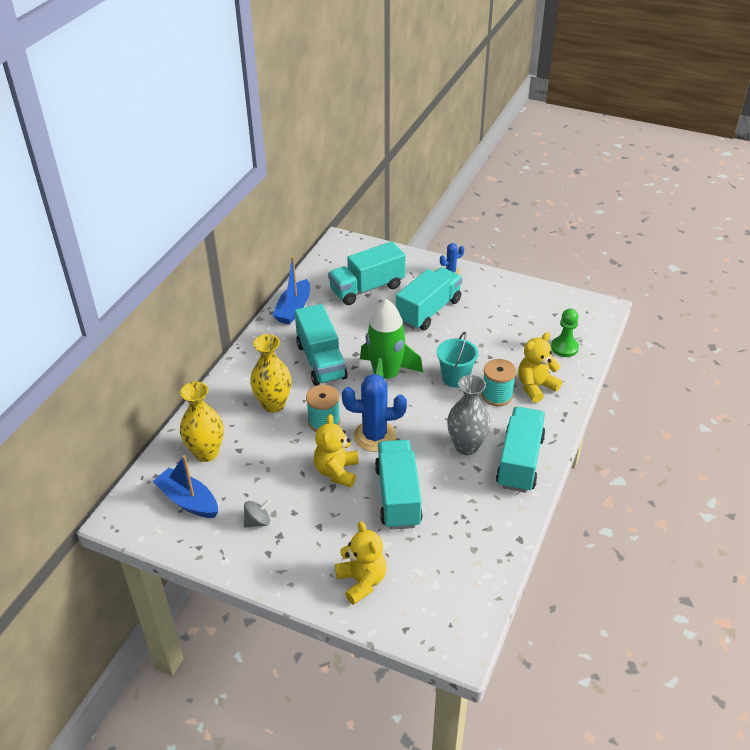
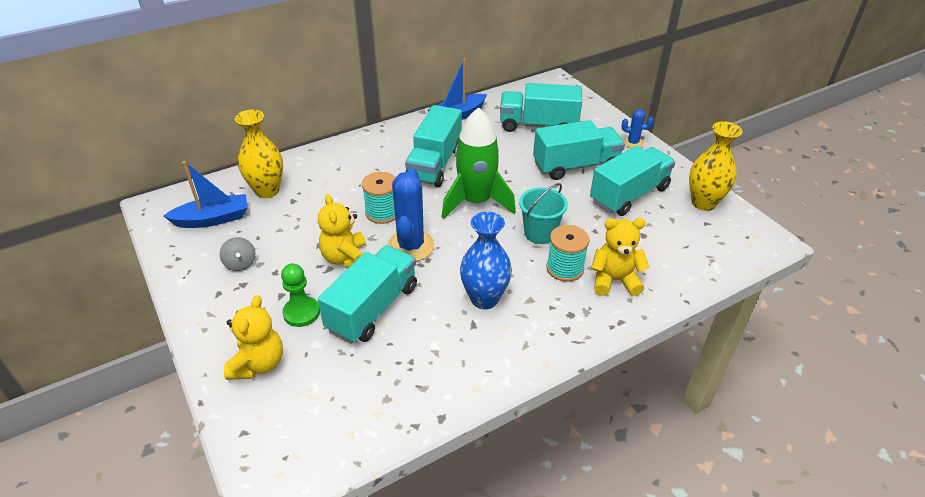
camera: 35 degrees right, 0 degrees up
blue boat [152,455,218,518] -> blue boat turned 90 degrees clockwise [164,161,247,228]
grey spinning top [244,499,271,528] -> grey spinning top turned 60 degrees clockwise [220,237,255,271]
yellow vase [250,334,292,413] -> yellow vase moved to [689,121,742,211]
yellow teddy bear [314,414,359,487] -> yellow teddy bear turned 60 degrees counterclockwise [318,194,366,268]
blue cactus [342,374,407,452] -> blue cactus turned 60 degrees clockwise [387,169,434,261]
grey vase [447,375,491,455] -> blue vase [460,212,512,309]
turquoise truck [496,407,546,493] -> turquoise truck moved to [590,146,675,216]
green pawn [551,308,579,357] -> green pawn moved to [281,263,320,327]

